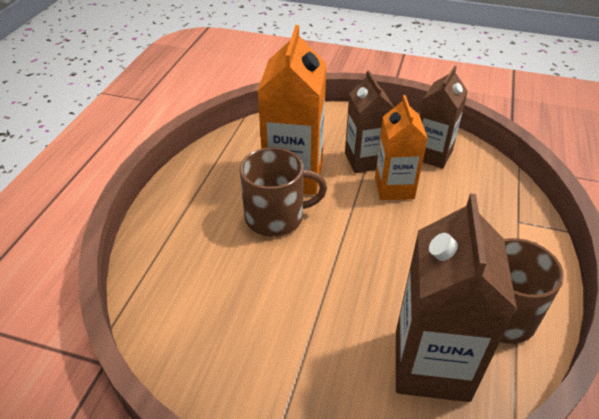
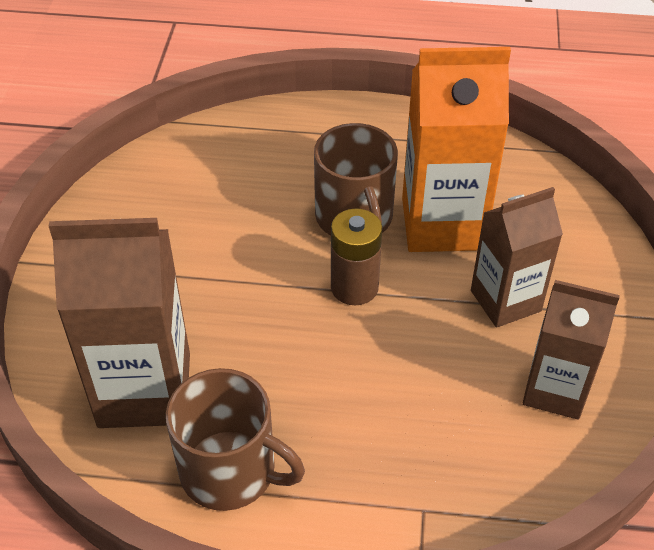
camera: 80 degrees right, 5 degrees up
orange carton [375,95,427,200] -> none
none -> brown battery [331,208,382,305]

